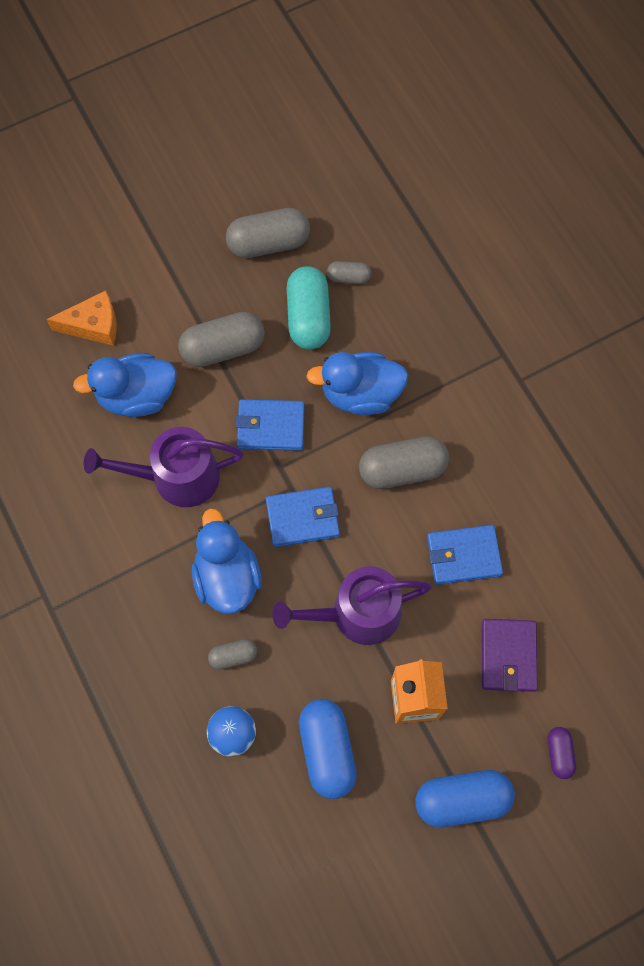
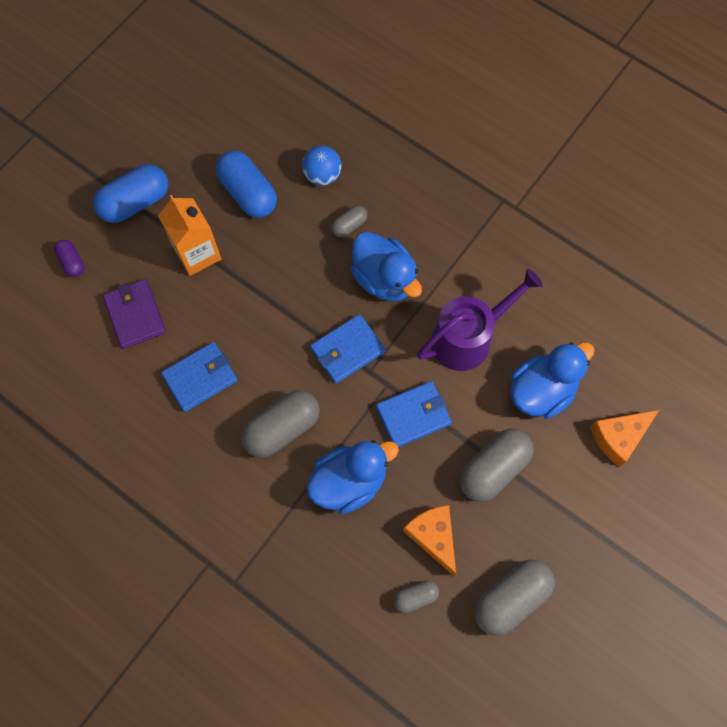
camera: 155 degrees right, 0 degrees up
purple watering can [272,566,432,645] -> none
turquoise capsule [287,266,331,349] -> orange cheese [403,505,456,576]

